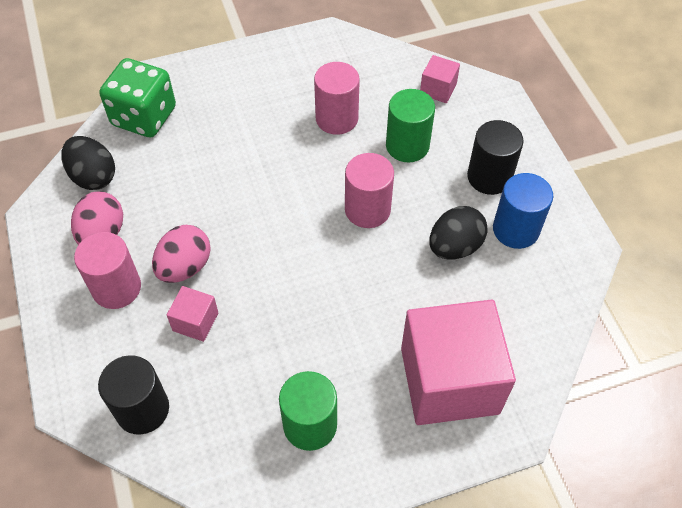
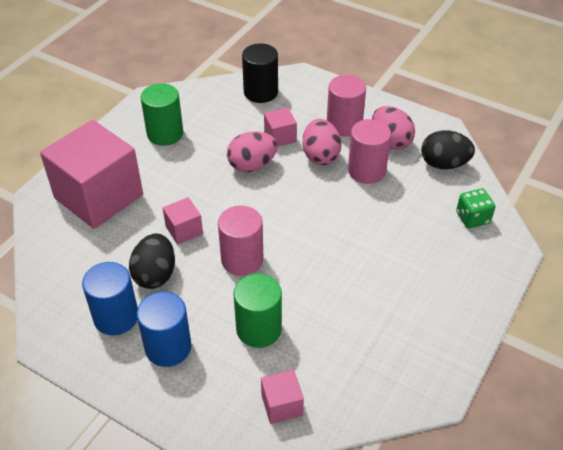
camera: 140 degrees right, 10 degrees down
green dice [99,58,176,137] -> green dice [456,188,495,228], size x0.56
pink cylinder [314,62,360,135] -> pink cylinder moved to [348,119,391,184]
black cylinder [467,120,523,195] -> blue cylinder [137,292,191,367]
none -> pink cube [163,197,203,245]
none -> pink egg [227,131,278,172]

